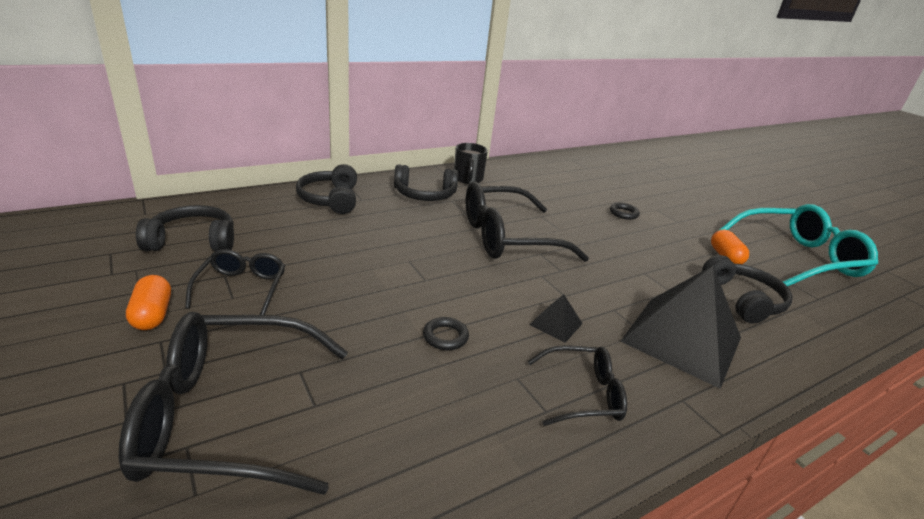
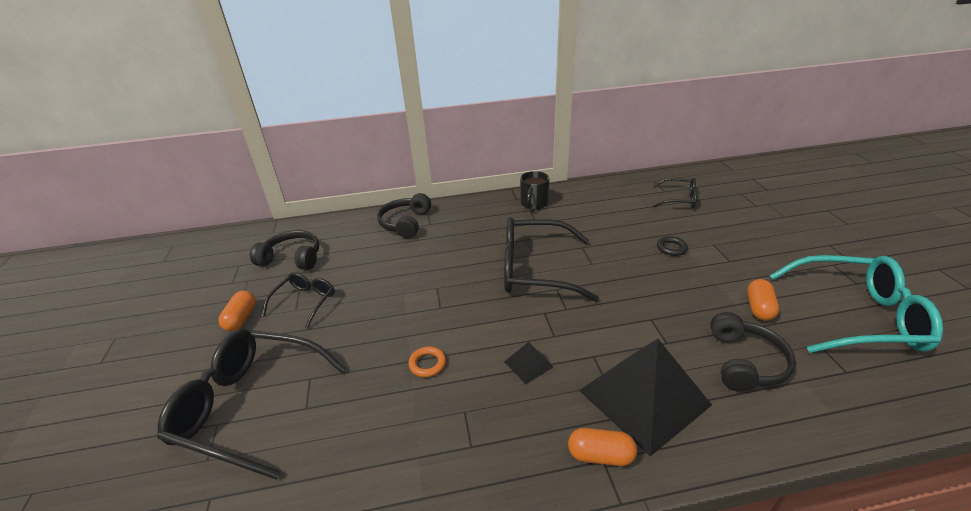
camera: 25 degrees right, 5 degrees up
black headphones [394,164,458,201] -> none
black ring [423,317,469,350] -> orange ring [408,346,446,377]
black glasses [528,345,627,426] -> black glasses moved to [653,178,697,208]
none -> orange capsule [568,428,637,466]

